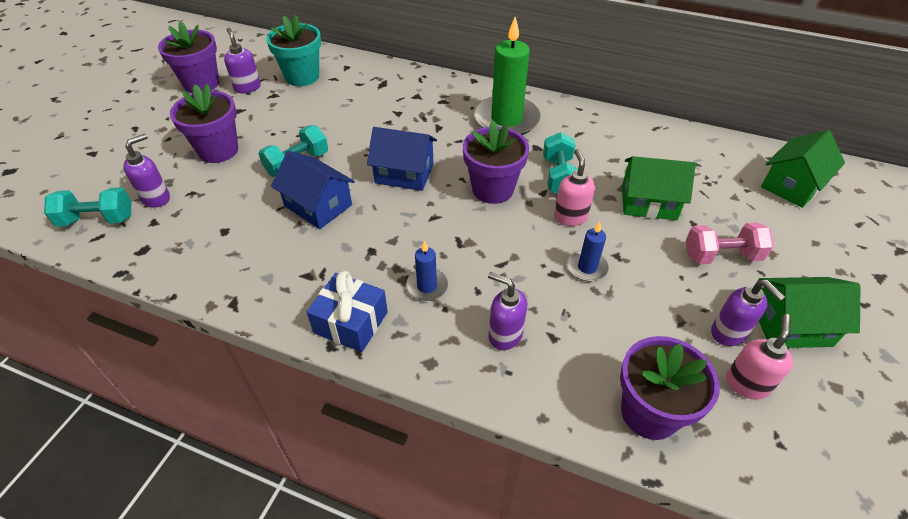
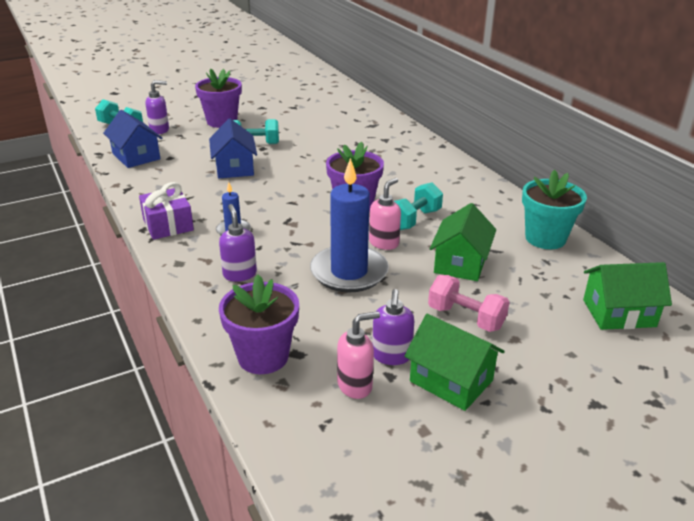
camera: 40 degrees right, 15 degrees down
purple flower pot [158,21,219,93] -> none
purple soap dispenser [224,28,261,93] -> none
turquoise flower pot [266,15,321,86] -> turquoise flower pot moved to [522,170,587,249]
blue gift [307,271,388,352] -> purple gift [139,182,194,240]
blue house [367,127,437,191] -> blue house moved to [103,110,162,168]
green candle [474,17,541,135] -> none
blue candle [567,222,609,282] -> blue candle [310,158,389,292], size x2.08
green house [622,156,696,220] -> green house turned 60 degrees clockwise [430,203,496,281]

